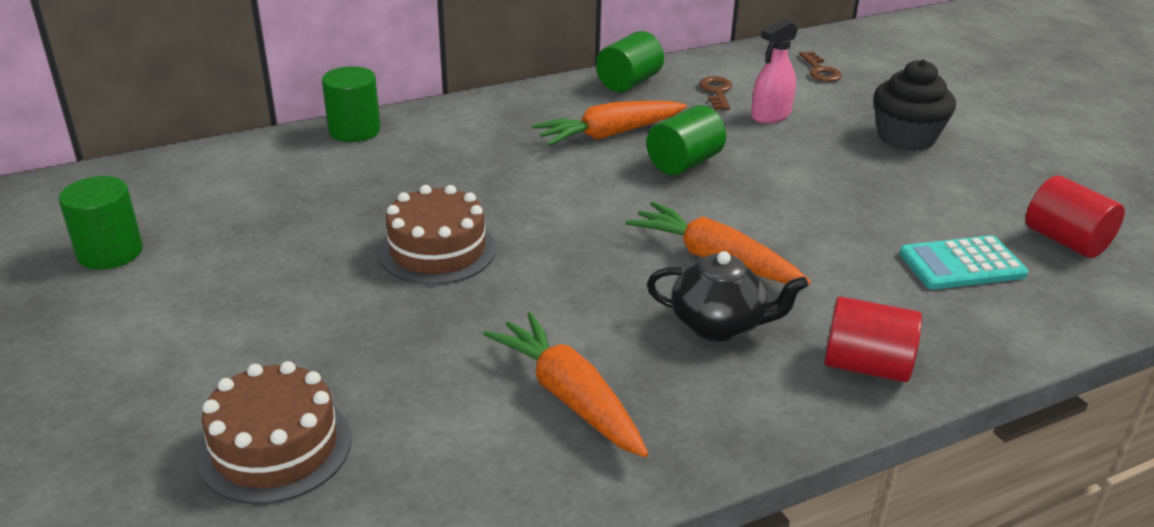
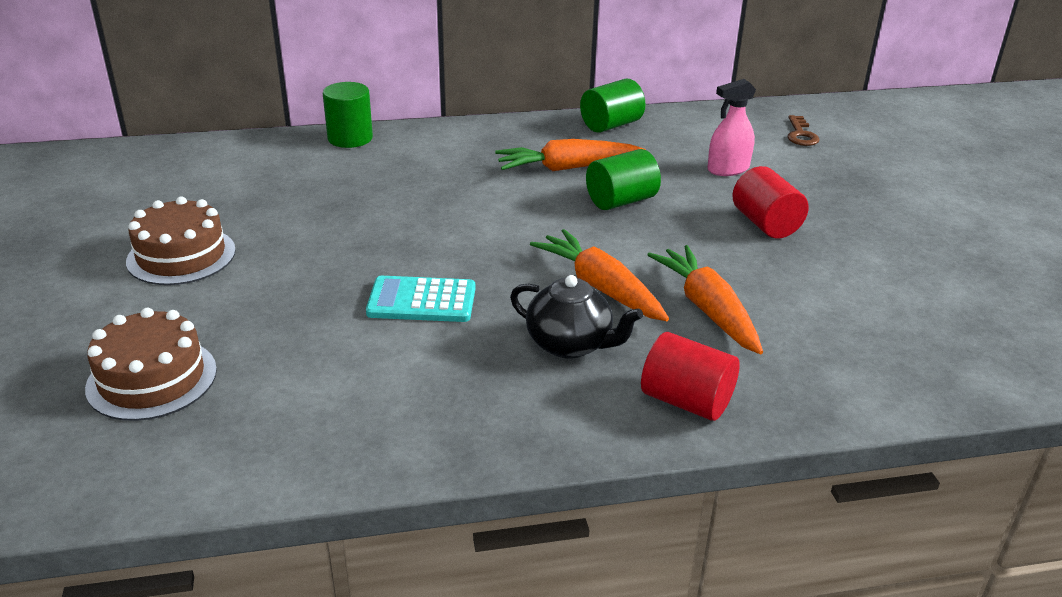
camera: 15 degrees right, 0 degrees up
green cylinder [59,176,143,270] -> none
brown cake [378,185,496,285] -> brown cake moved to [126,196,236,285]
orange carrot [483,312,648,457] -> orange carrot moved to [647,245,763,354]
brown key [699,76,732,110] -> none
black cupcake [874,59,956,151] -> none
turquoise calculator [899,235,1028,289] -> turquoise calculator moved to [366,276,476,322]
red cylinder [1026,175,1125,258] -> red cylinder moved to [732,166,809,239]

